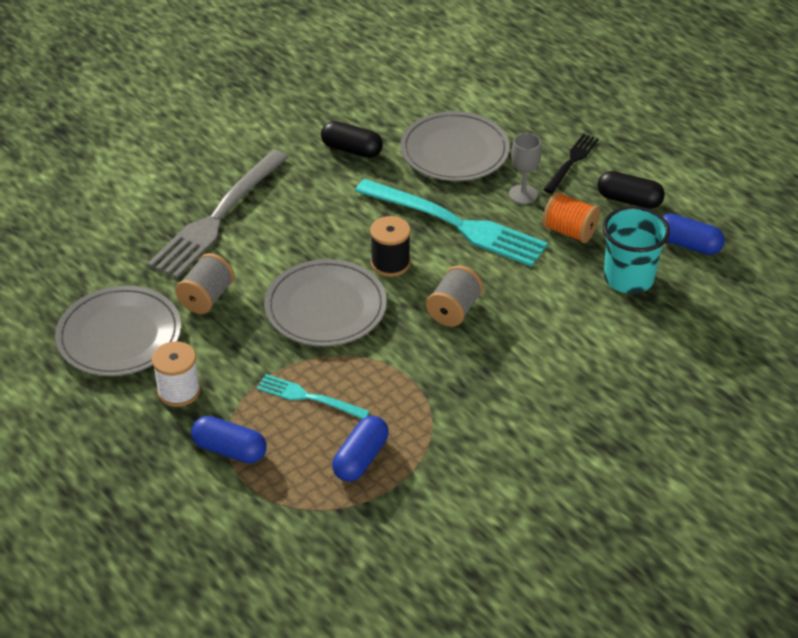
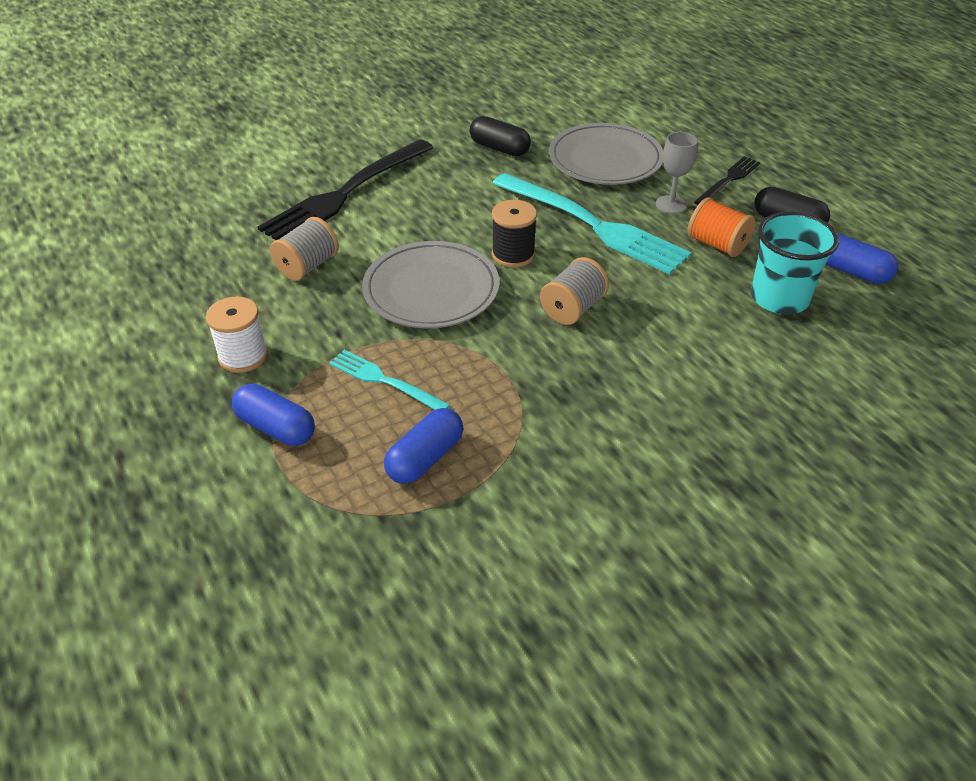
camera: 10 degrees right, 0 degrees up
grey plate [55,286,181,376] -> none
grey fork [147,149,289,279] -> black fork [258,139,433,240]

